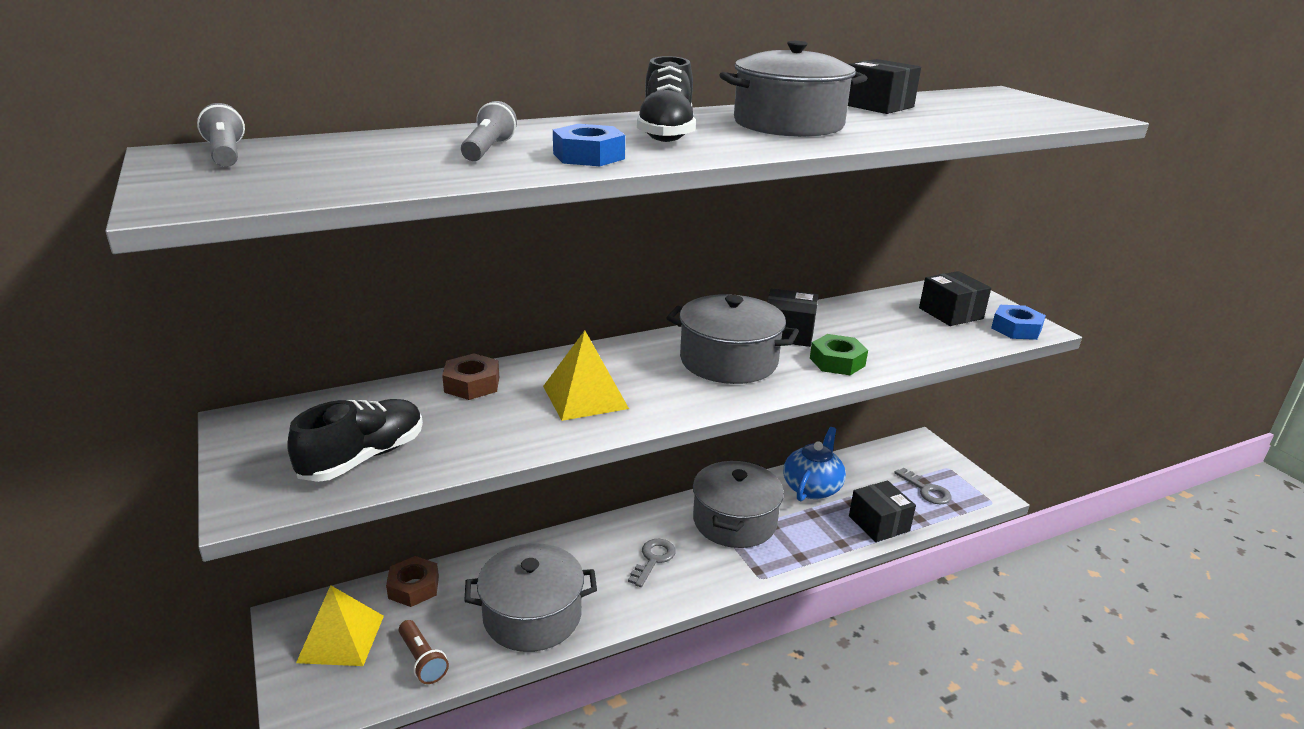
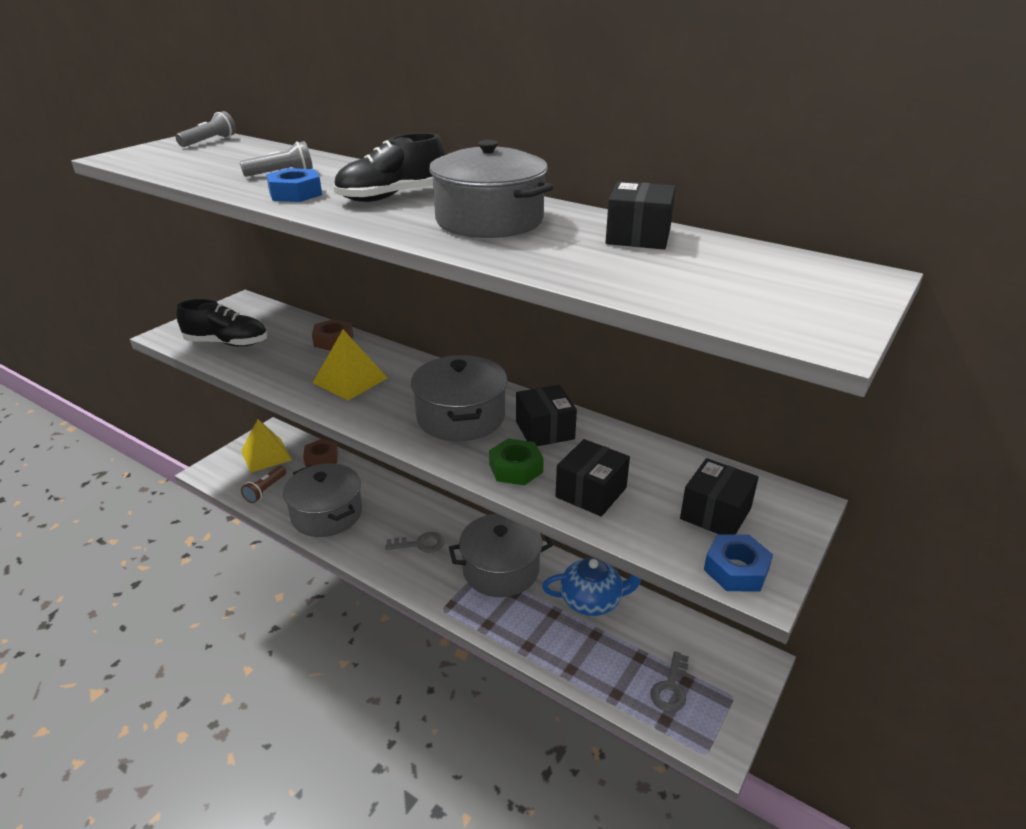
camera: 60 degrees right, 5 degrees up
black box [849,480,916,542] -> black box moved to [556,439,630,517]

